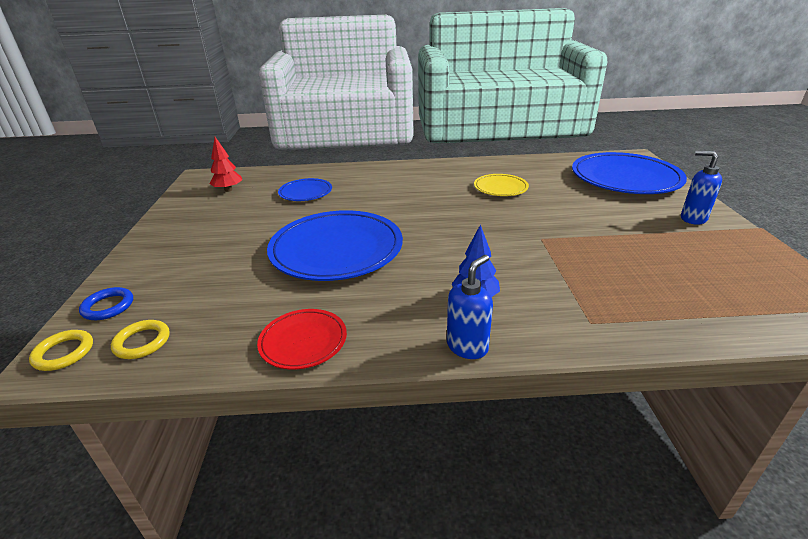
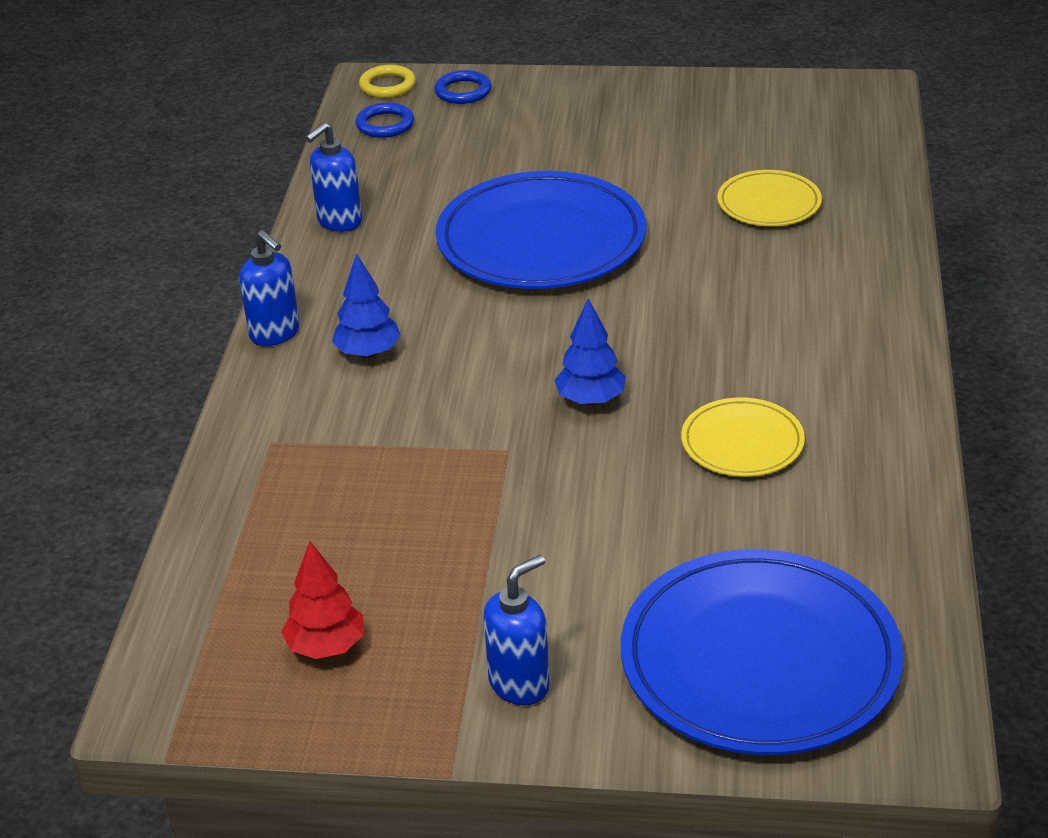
camera: 100 degrees right, 5 degrees up
yellow ring [111,320,170,359] -> blue ring [356,103,414,138]
red tree [209,137,242,192] -> red tree moved to [281,541,364,659]
red plate [257,309,347,369] -> blue soap dispenser [305,122,362,232]
blue plate [278,178,332,201] -> yellow plate [718,170,822,226]
none -> blue tree [554,298,626,405]

